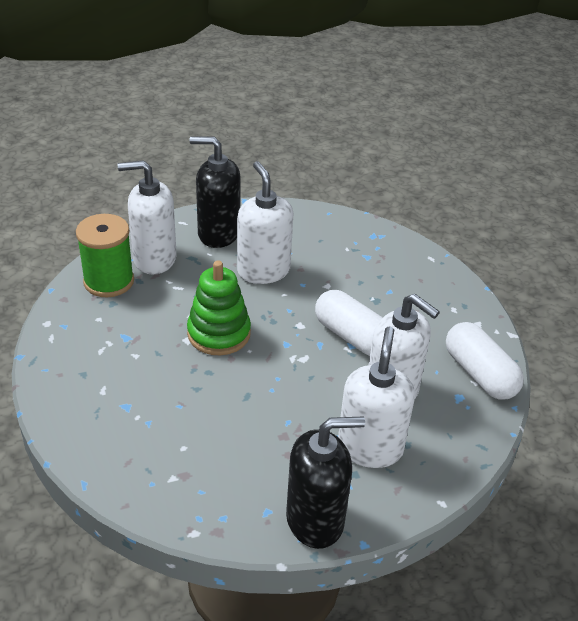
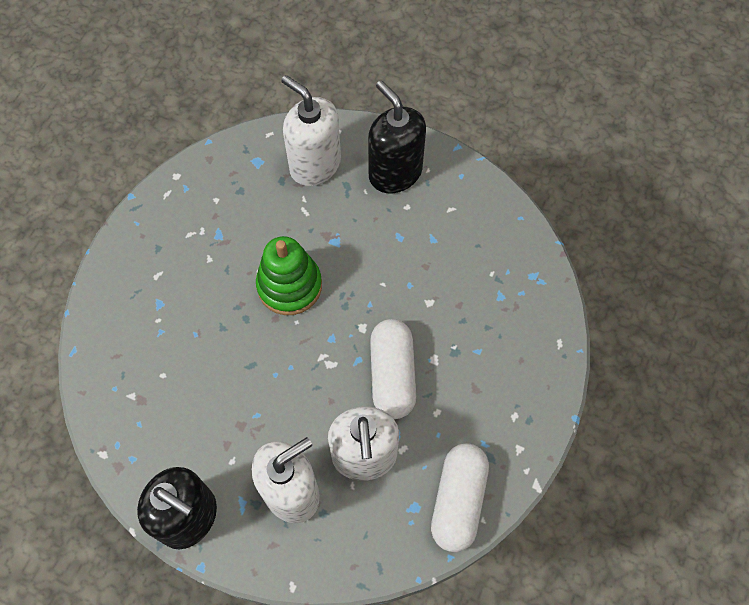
camera: 45 degrees right, 25 degrees up
green spool [76,214,134,297] -> none
white soap dispenser [237,161,293,284] -> none

